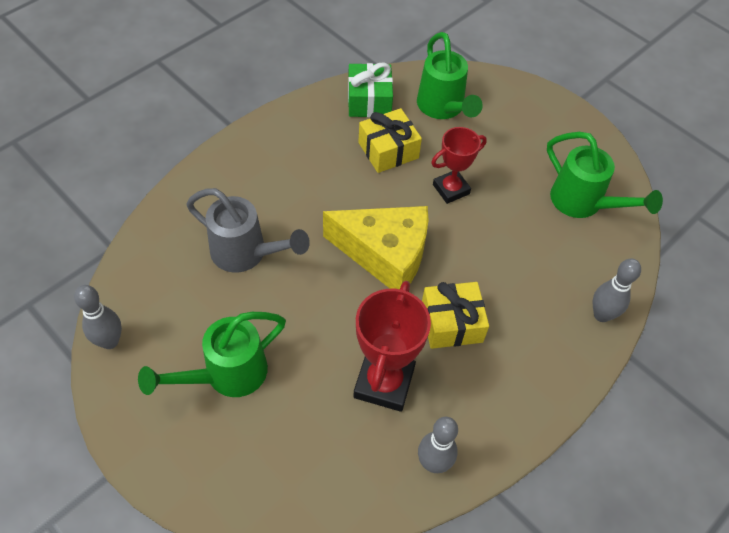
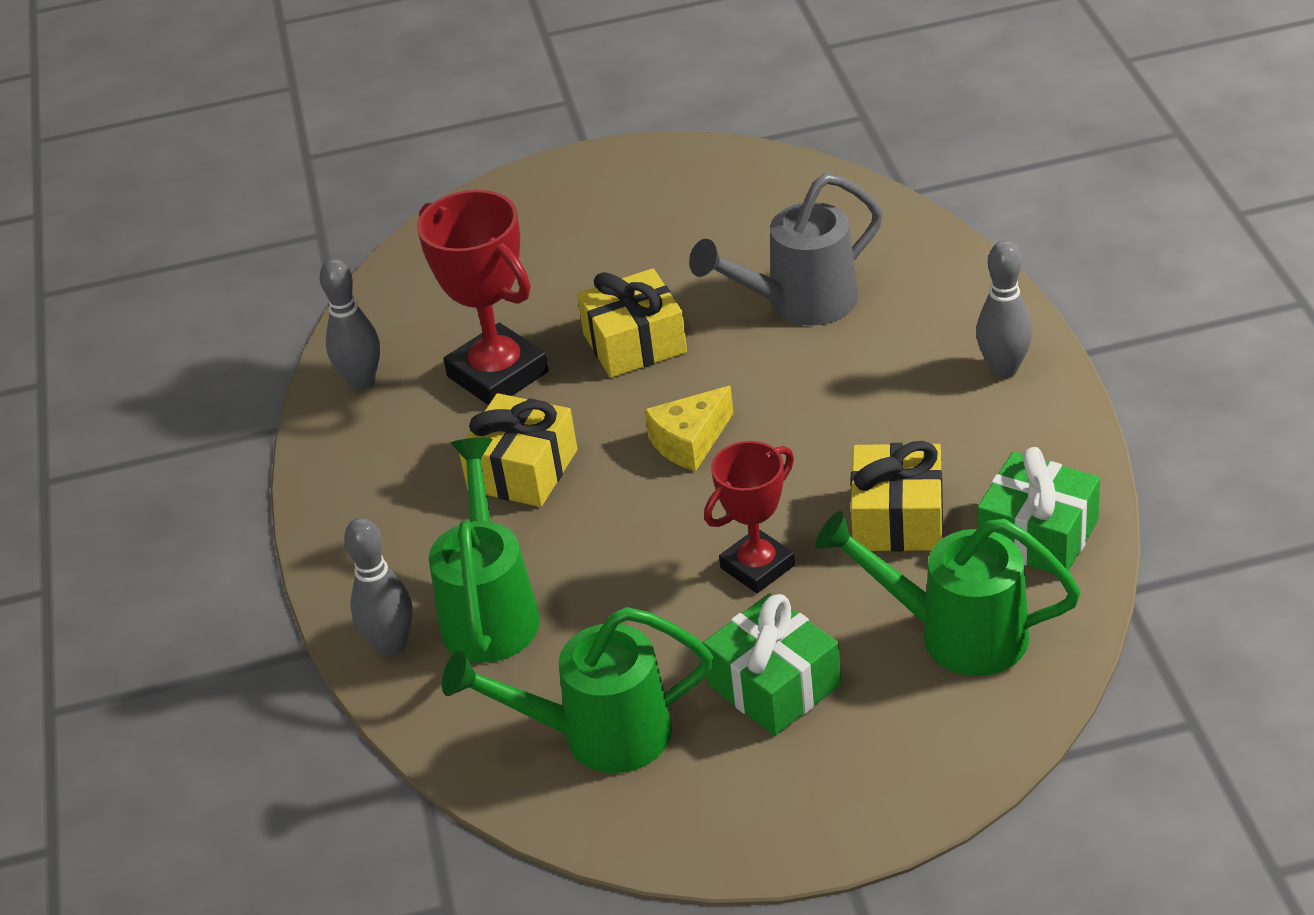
camera: 130 degrees right, 15 degrees down
grey bowling pin [74,285,122,349] -> grey bowling pin moved to [976,240,1033,378]
green watering can [138,312,286,397] -> green watering can moved to [429,438,540,663]
yellow cheese [323,206,428,289] -> yellow cheese [644,386,734,471], size x0.51
red trophy [431,127,487,204] -> red trophy turned 45 degrees clockwise [704,441,795,593]
none -> yellow gift [577,268,687,378]
none -> green gift [703,593,841,736]

